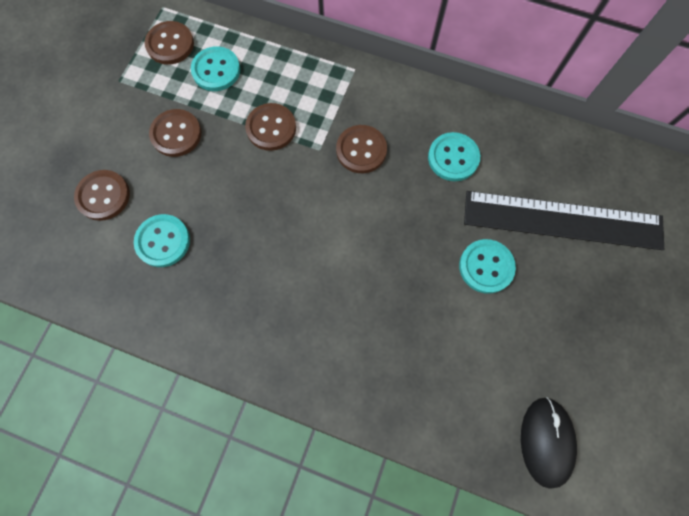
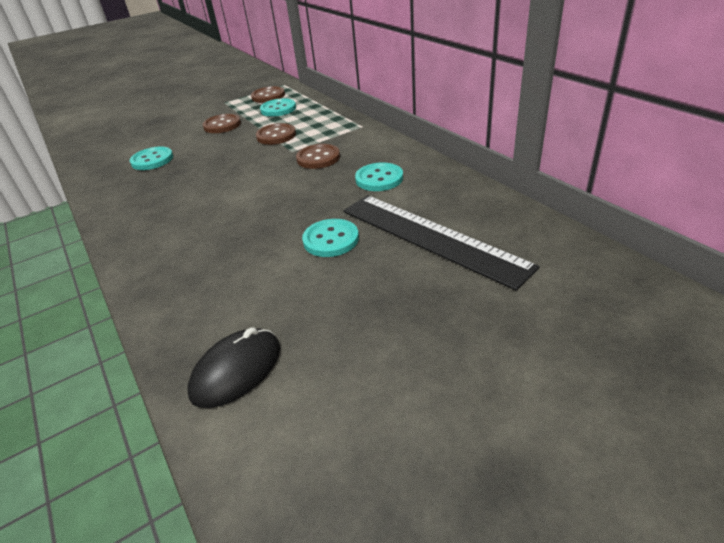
camera: 40 degrees right, 35 degrees down
brown button [74,170,130,221] -> none

